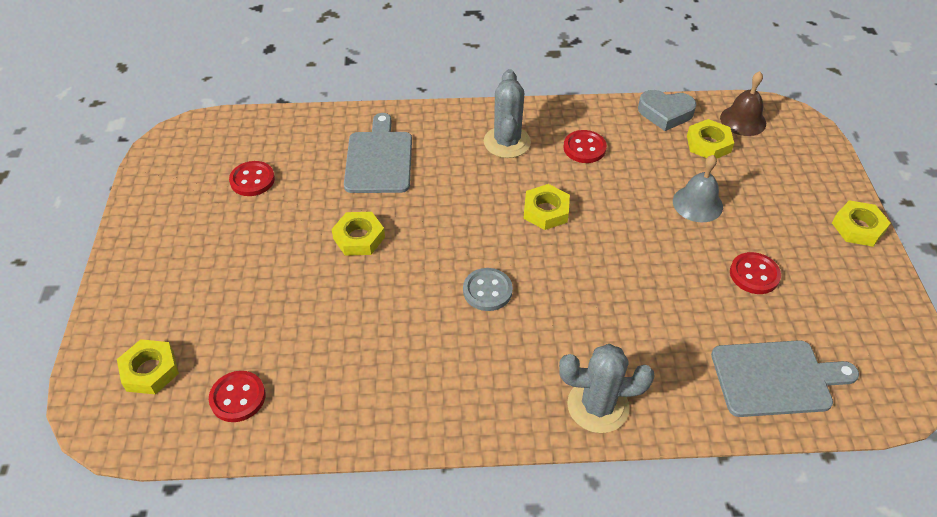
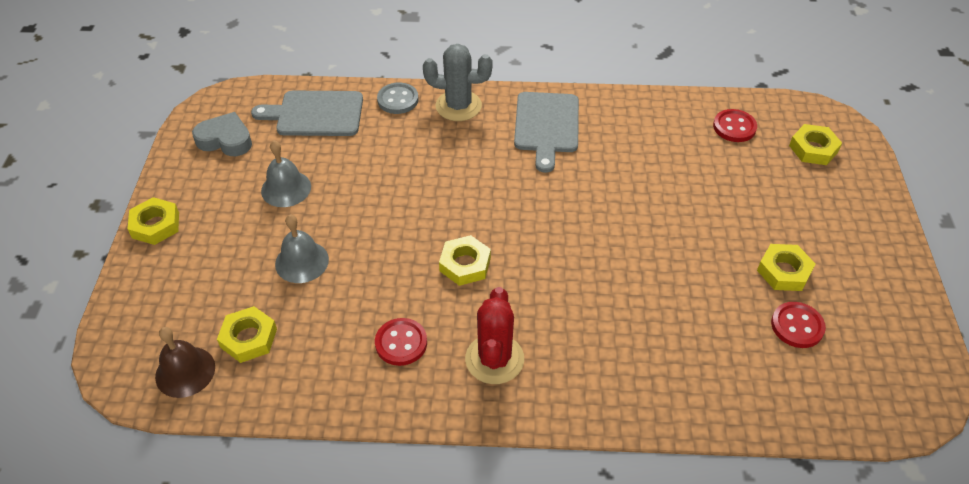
camera: 175 degrees left, 0 degrees up
yellow nut [331,212,385,256] -> yellow nut moved to [757,244,816,291]
grey cutting board [344,113,412,193] -> grey cutting board moved to [514,92,579,173]
grey button [463,268,513,311] -> grey button moved to [377,83,418,114]
grey cactus [484,69,531,158] -> red cactus [465,287,524,384]
grey heart [638,90,697,131] -> grey heart moved to [192,112,252,156]
red button [730,252,781,294] -> grey bell [261,140,311,207]

